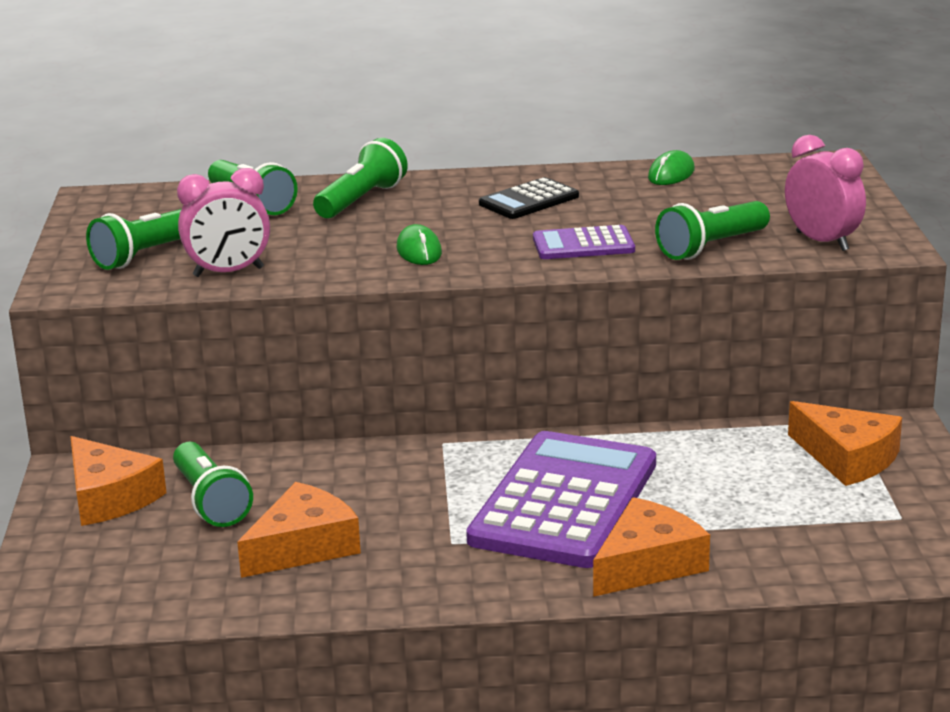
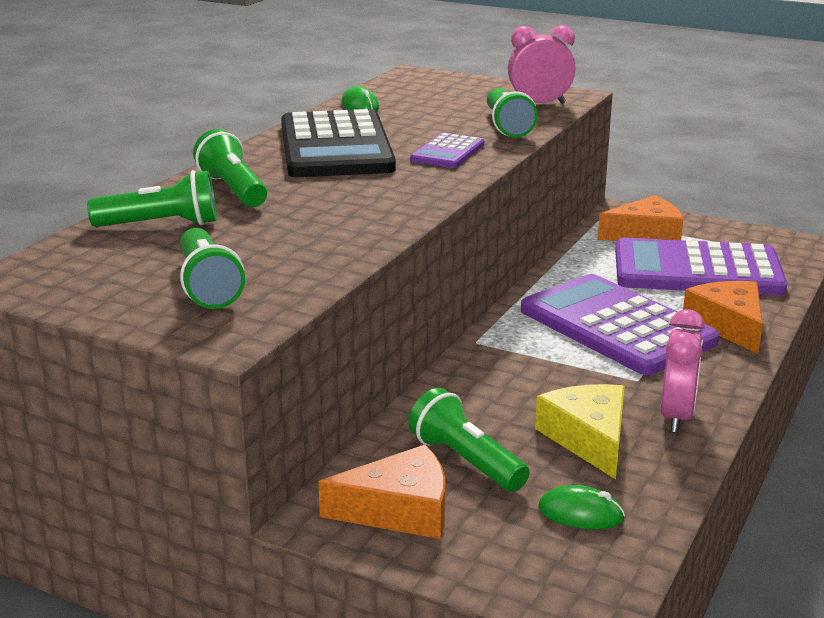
camera: 60 degrees left, 0 degrees up
green flashlight [173,442,253,527] -> green flashlight turned 135 degrees counterclockwise [408,388,530,492]
pink clock [177,168,270,277] -> pink clock moved to [661,309,705,433]
orange cheese [237,482,361,578] -> yellow cheese [535,384,625,479]
green mouse [397,224,442,265] -> green mouse moved to [538,485,625,529]
black calculator [479,177,579,219] -> black calculator [281,109,396,177], size x2.09
none -> purple calculator [615,238,787,296]

